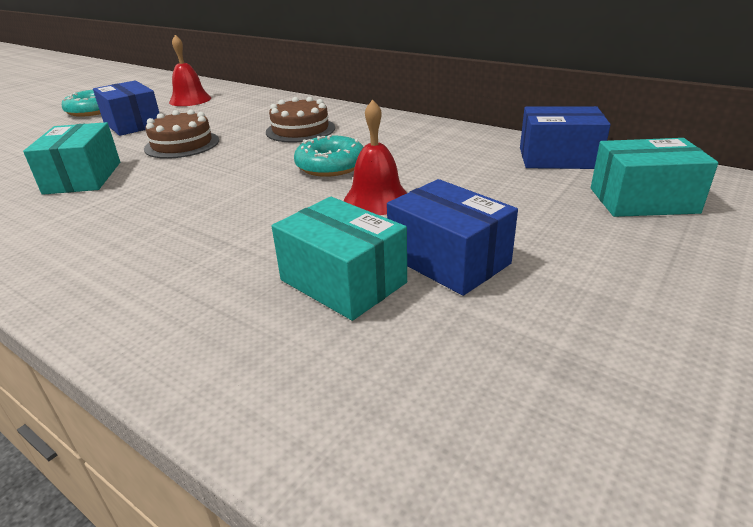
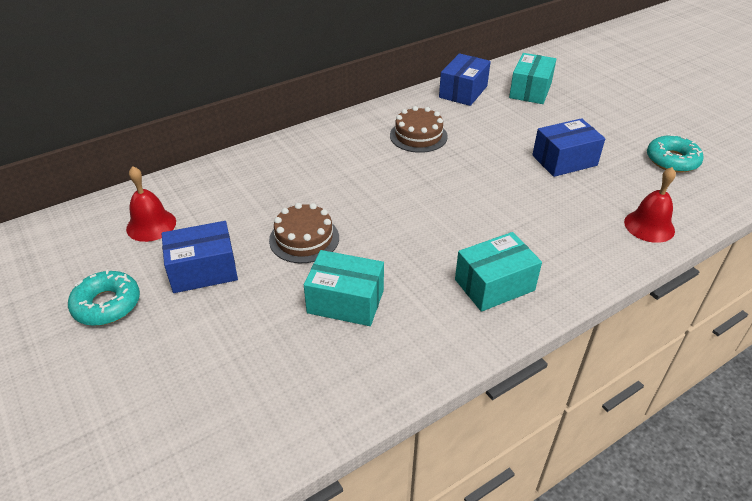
camera: 70 degrees left, 10 degrees up
brown cake [266,97,335,143] -> brown cake moved to [390,106,448,153]
turquoise box [272,197,407,321] -> turquoise box moved to [455,232,542,312]
turquoise donut [294,135,363,177] -> turquoise donut moved to [647,134,704,173]
red bell [344,99,407,215] -> red bell moved to [624,167,676,243]

